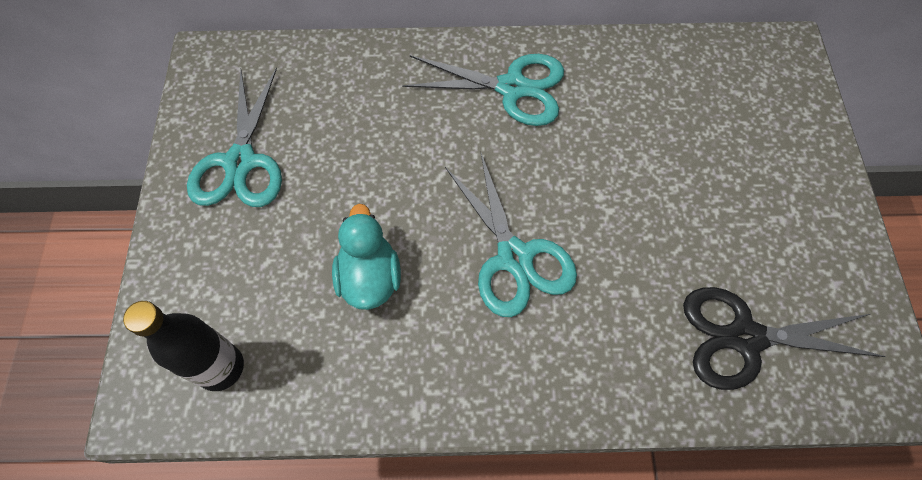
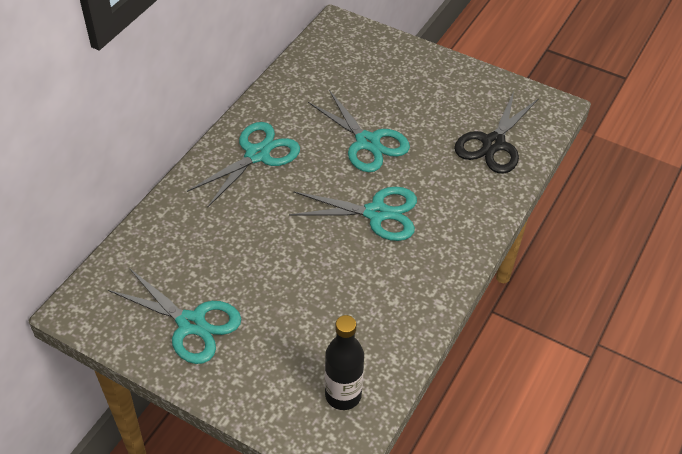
camera: 60 degrees left, 15 degrees down
turquoise duck [332,204,401,310] -> none
none -> turquoise scissors [308,90,410,172]

